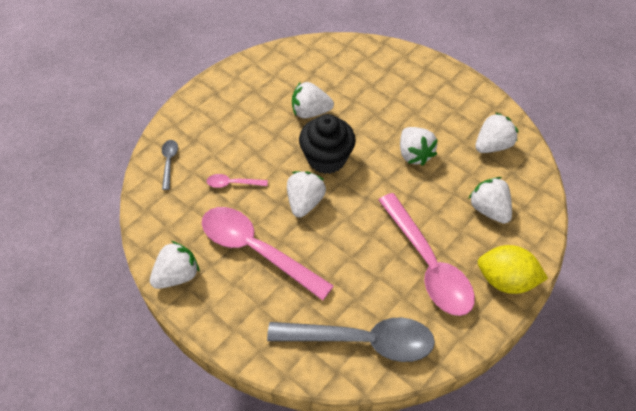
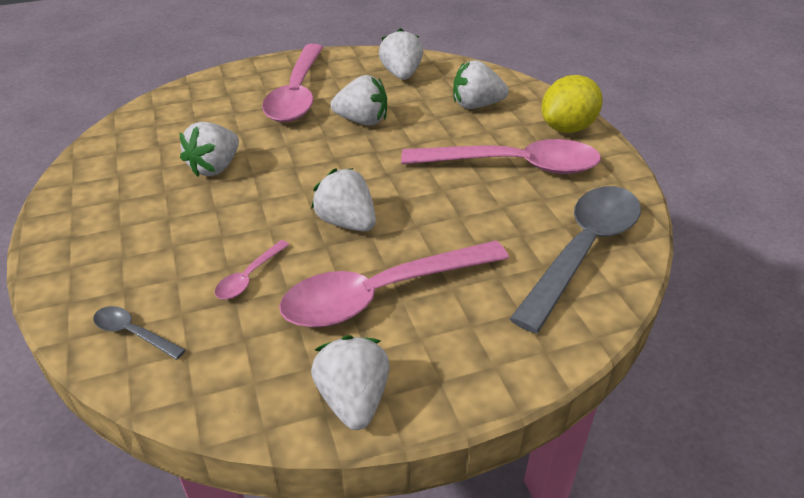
camera: 60 degrees left, 15 degrees down
black cupcake [299,114,356,174] -> none
none -> pink spoon [262,44,323,122]

